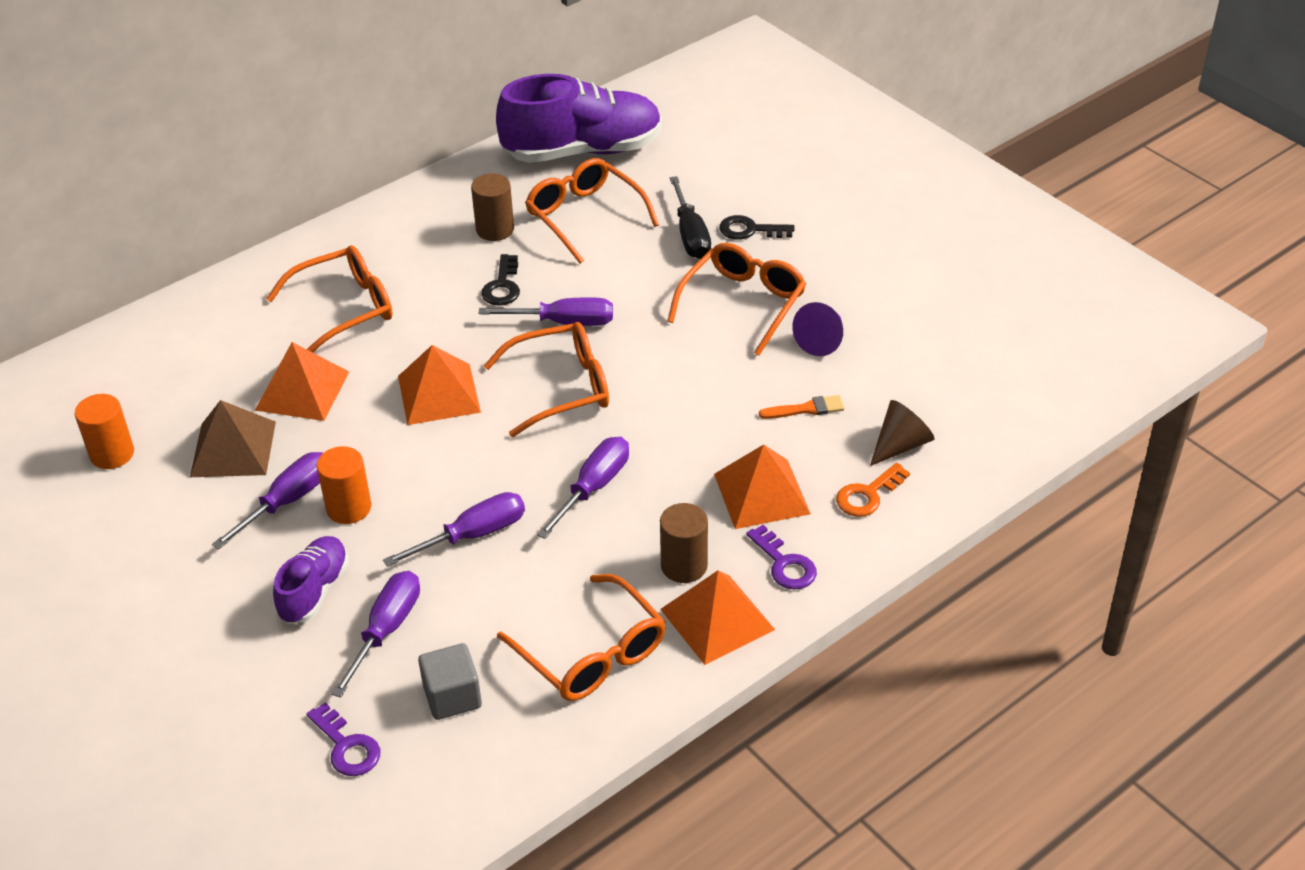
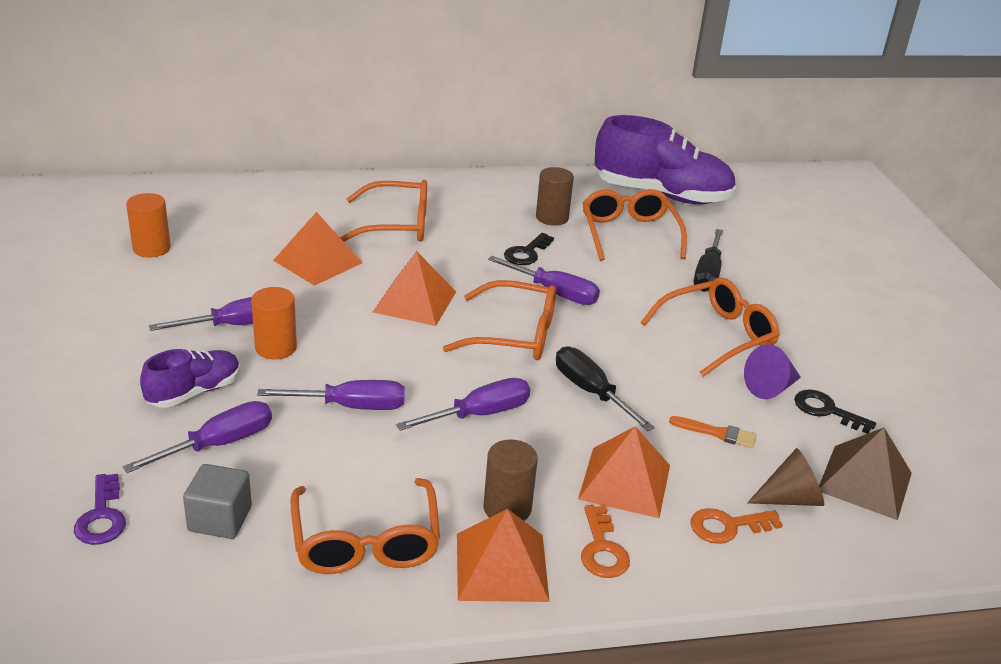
camera: 25 degrees right, 10 degrees down
brown pyramid [190,400,276,477] -> brown pyramid moved to [819,428,912,520]
black key [719,215,795,240] -> black key moved to [794,390,876,434]
purple key [746,525,817,590] -> orange key [581,505,630,578]
none -> black screwdriver [556,346,655,431]

